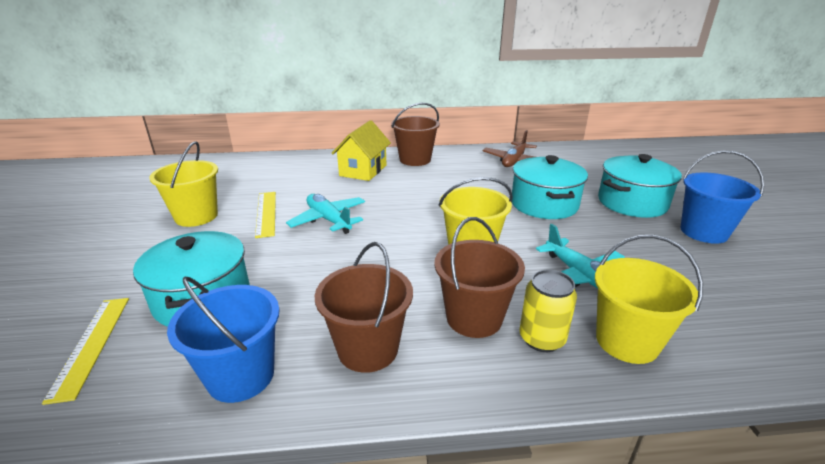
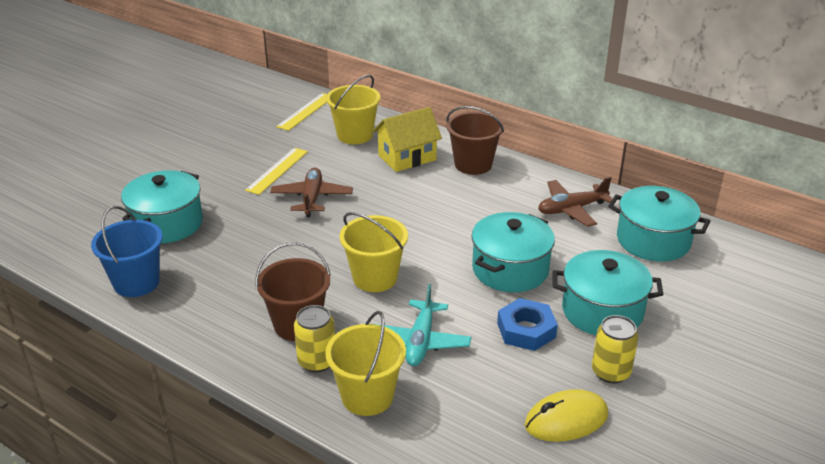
camera: 40 degrees right, 5 degrees up
yellow ruler [42,298,129,405] -> yellow ruler moved to [276,93,327,131]
yellow bucket [149,141,218,227] -> yellow bucket moved to [326,75,381,144]
turquoise plane [286,194,365,234] -> brown plane [270,168,353,217]
brown bucket [315,242,413,373] -> none
blue bucket [680,150,764,244] -> yellow can [592,315,639,383]
none -> blue nut [497,298,558,351]
none -> yellow mouse [525,389,608,442]
none -> turquoise pot [608,186,710,261]

